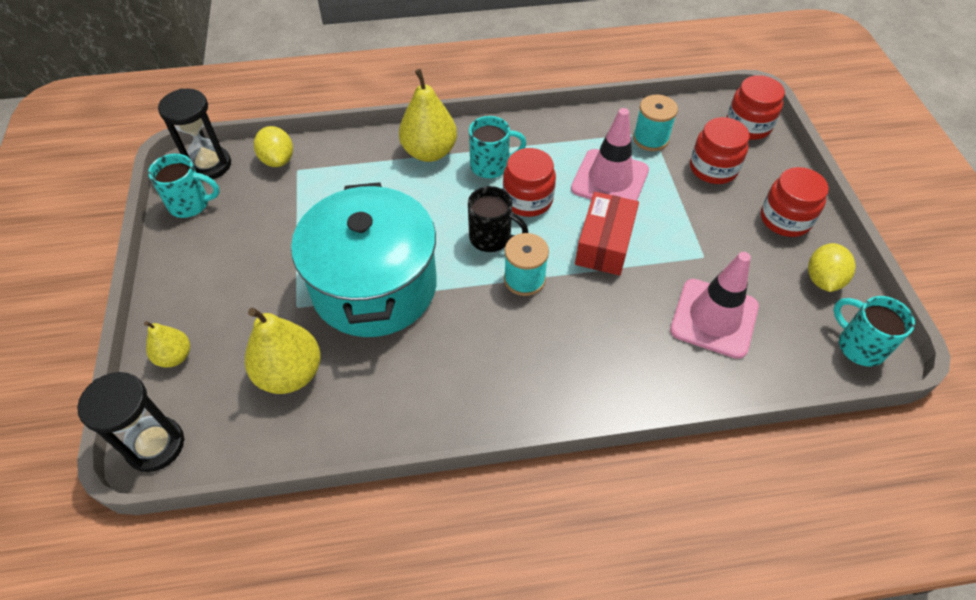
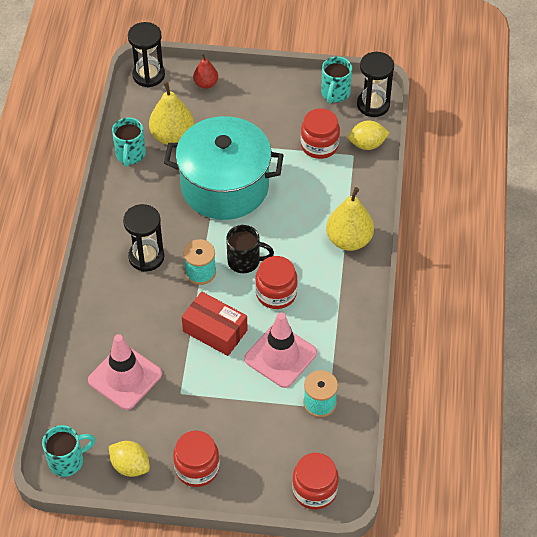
camera: 105 degrees right, 0 degrees up
yellow pear [144,321,190,368] -> red pear [193,53,218,89]
black mug [468,186,528,252] -> black mug turned 120 degrees counterclockwise [226,225,274,273]
turquoise mug [469,116,527,178] -> turquoise mug moved to [112,117,146,167]
red jar [690,117,750,184] -> red jar moved to [301,108,340,159]
none -> black hourglass [123,204,164,272]

